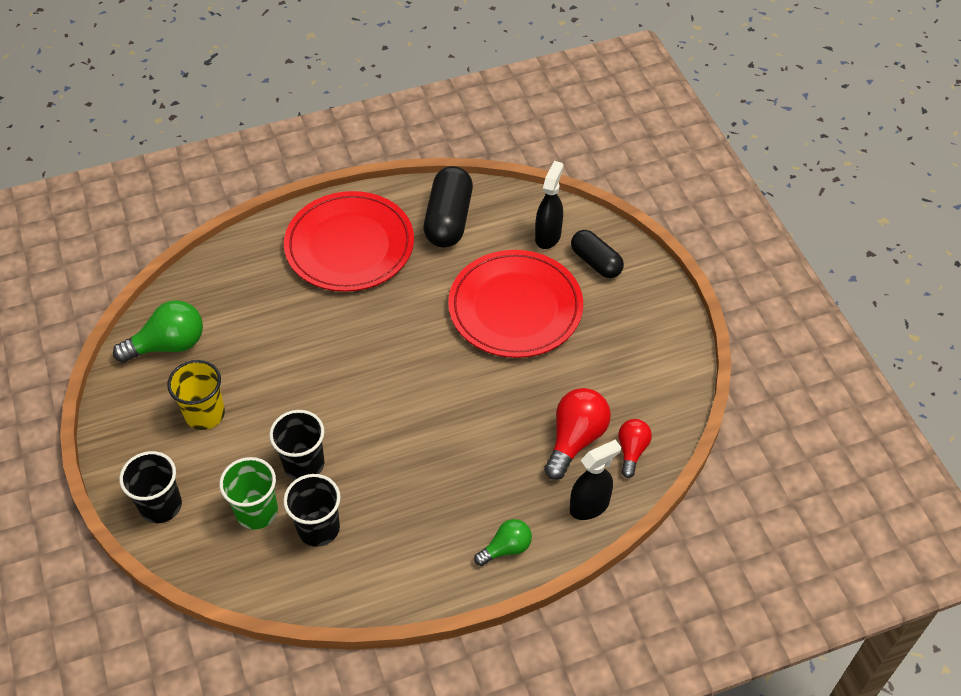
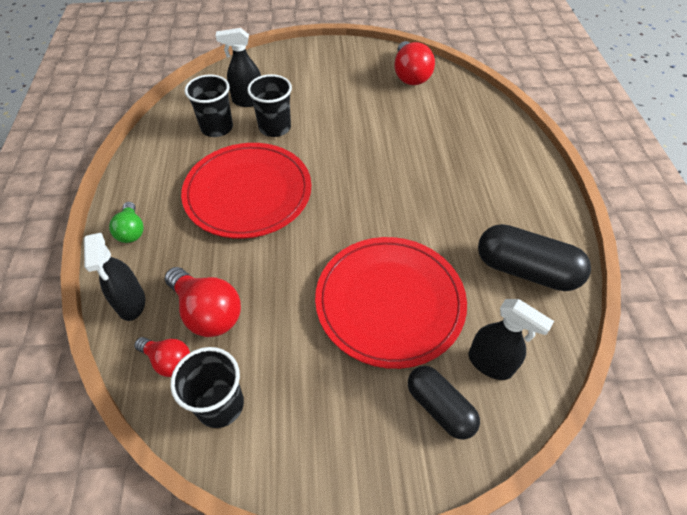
camera: 105 degrees right, 0 degrees up
green light bulb [113,300,203,363] -> red light bulb [394,41,435,85]
black cup [119,451,182,523] -> black cup moved to [170,347,244,428]
yellow cup [167,360,225,430] -> none
green cup [219,457,278,530] -> black spray bottle [216,28,261,107]
red plate [284,191,414,292] -> red plate moved to [181,143,311,239]
black capsule [571,230,624,278] -> black capsule turned 75 degrees clockwise [408,366,480,440]

